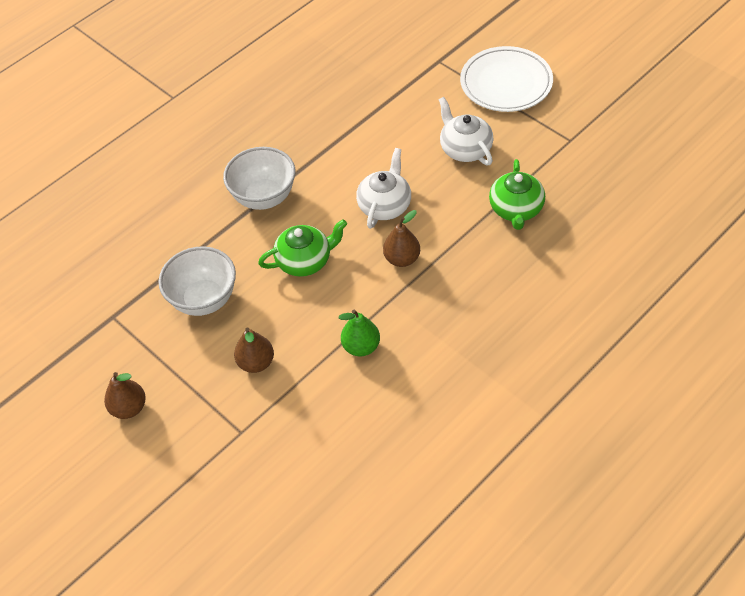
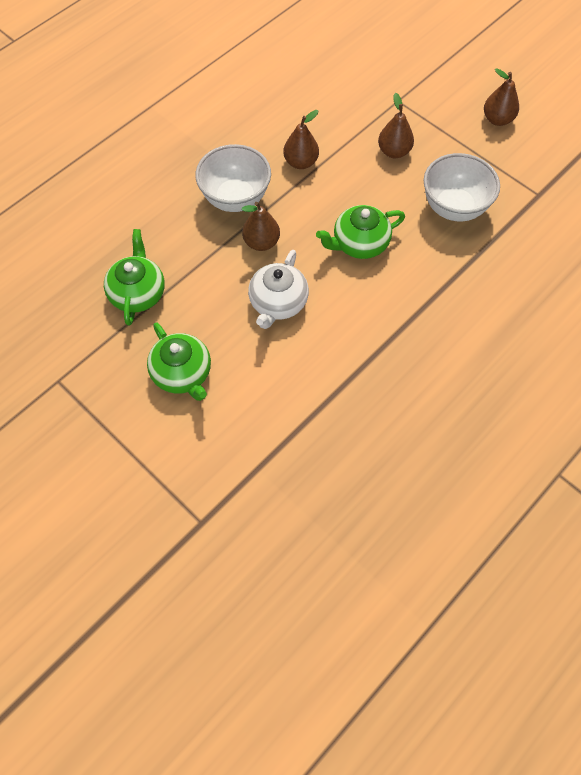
camera: 175 degrees right, 10 degrees up
white bowl [223,147,295,210] -> white bowl moved to [195,144,271,212]
green pear [339,310,380,357] -> brown pear [283,110,319,169]
white teapot [439,97,494,165] -> green teapot [147,322,211,401]
white plate [460,46,553,112] -> none

